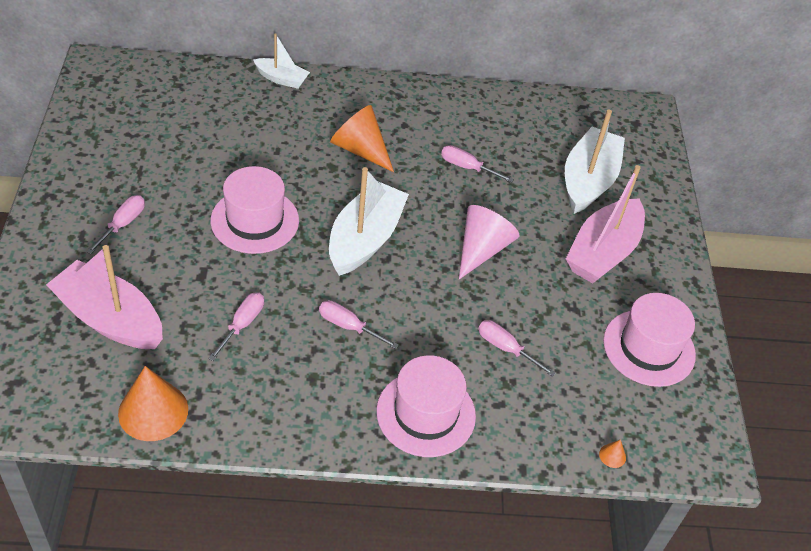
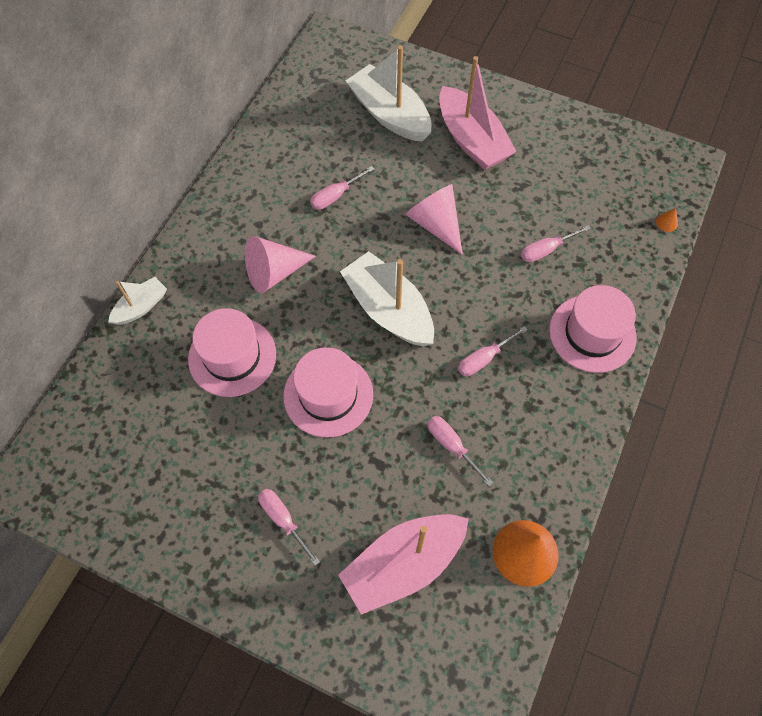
camera: 60 degrees left, 15 degrees up
orange cone [330,105,394,172] -> pink cone [245,236,316,293]
pink hat [603,293,696,387] -> pink hat moved to [188,308,276,397]

